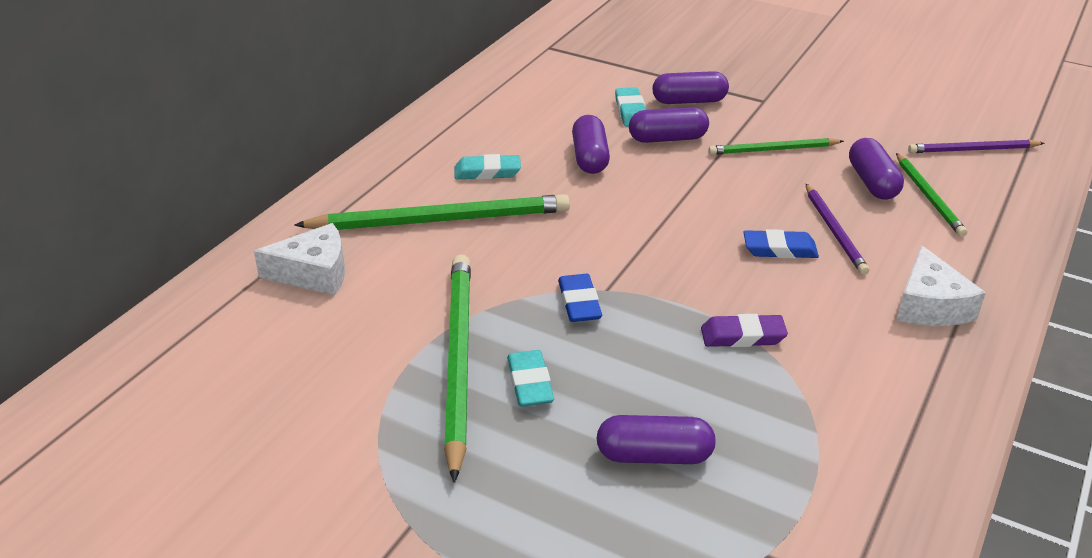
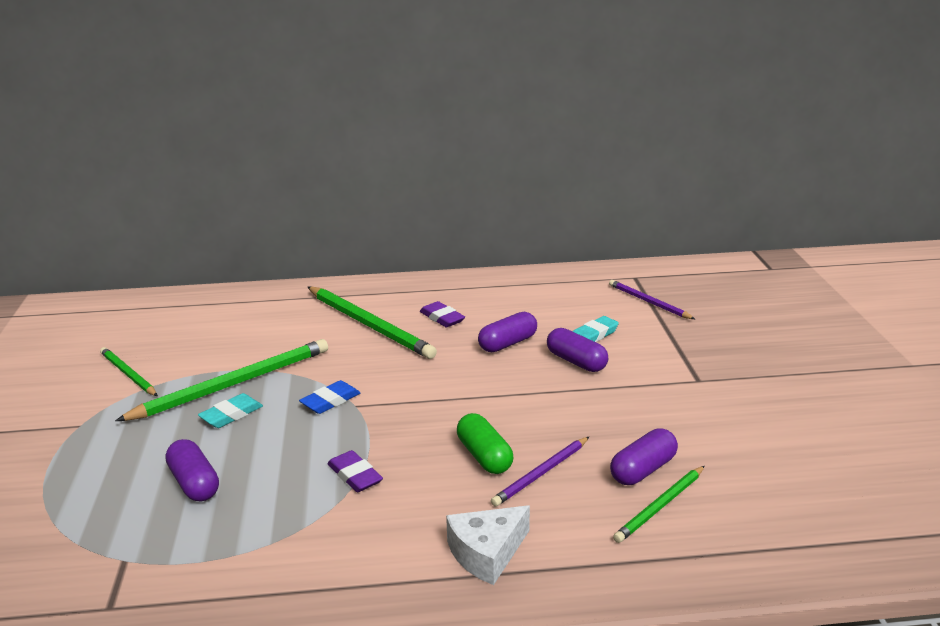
camera: 55 degrees right, 10 degrees down
white cheese [254,223,345,296] -> none
turquoise eraser [454,154,521,180] -> purple eraser [420,301,465,327]
purple capsule [653,71,729,104] -> none
green pencil [708,138,844,155] -> green pencil moved to [100,347,158,396]
blue eraser [743,229,819,259] -> green capsule [457,413,513,474]
purple pencil [908,140,1045,153] -> purple pencil moved to [609,280,695,319]

